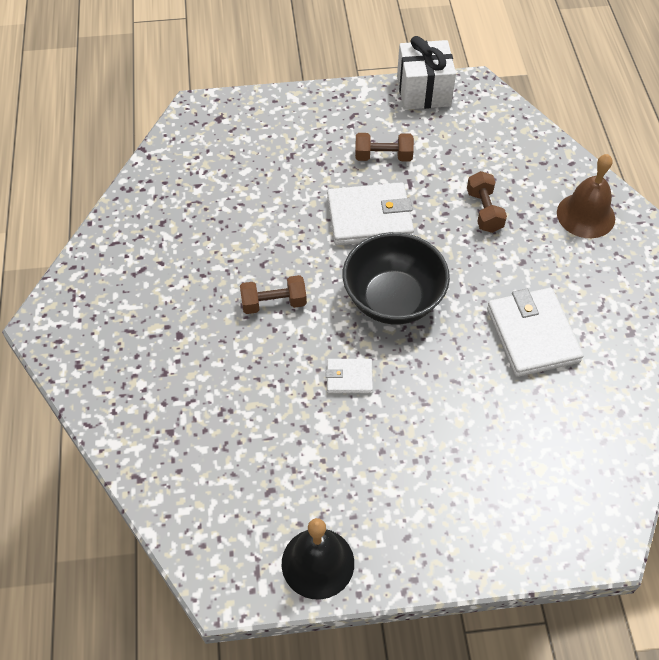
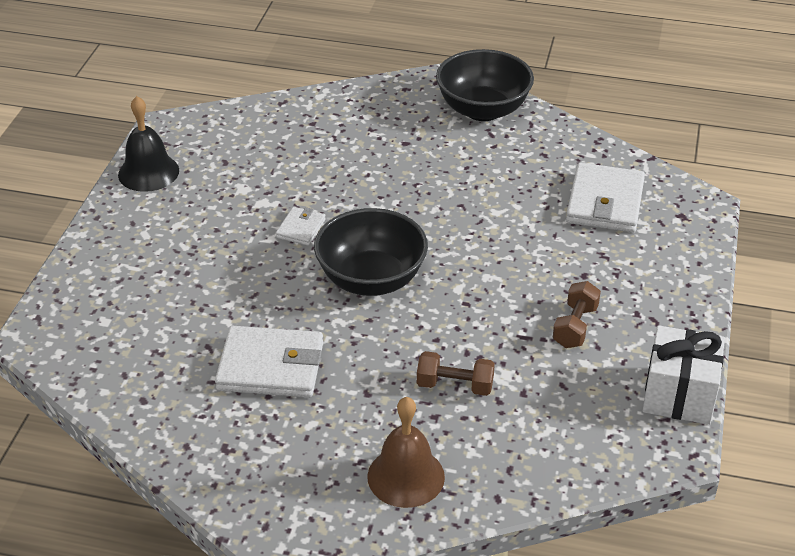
camera: 110 degrees right, 15 degrees down
brown dumbbell [240,275,307,314] -> none
white wallet [327,182,414,245] -> white wallet moved to [566,163,645,233]
none -> black bowl [436,49,534,121]

